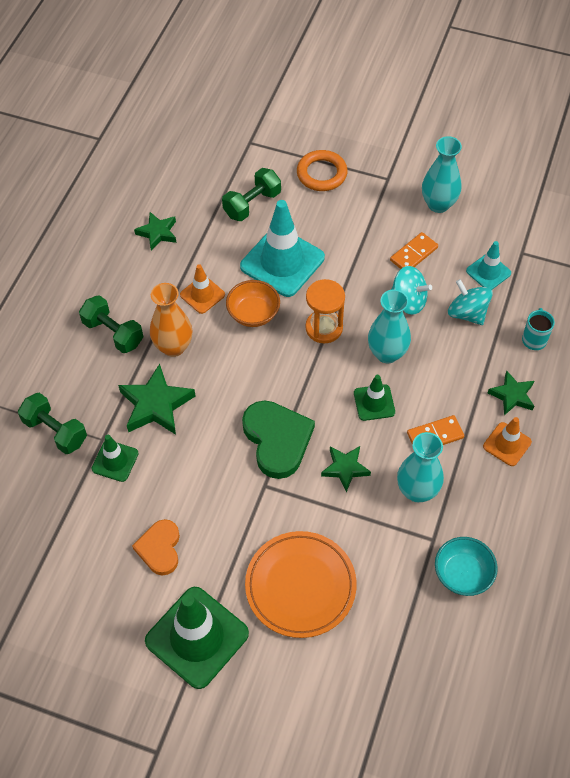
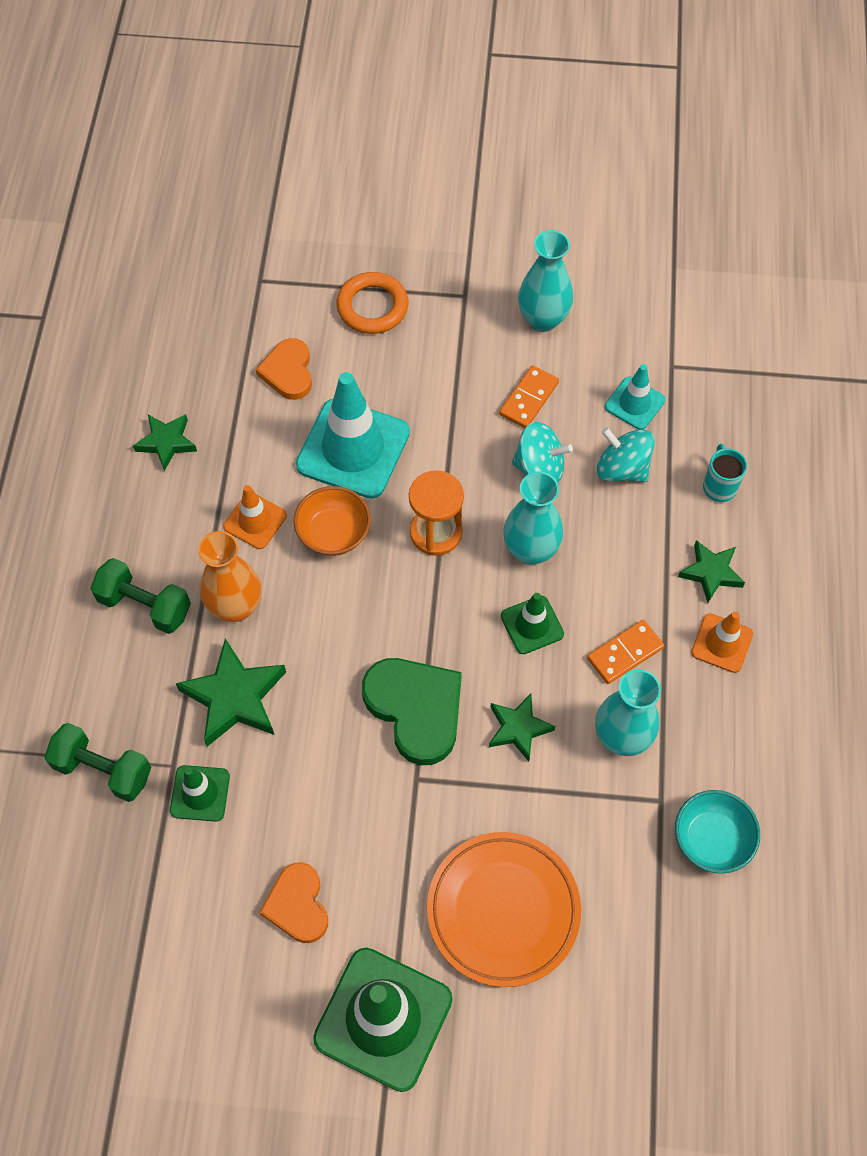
camera: 15 degrees left, 5 degrees up
green dumbbell [222,168,281,221] -> orange heart [256,338,312,400]

